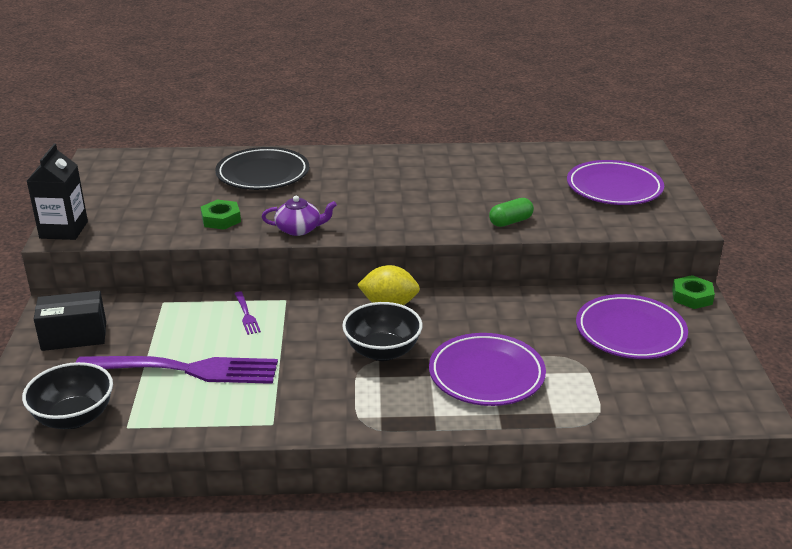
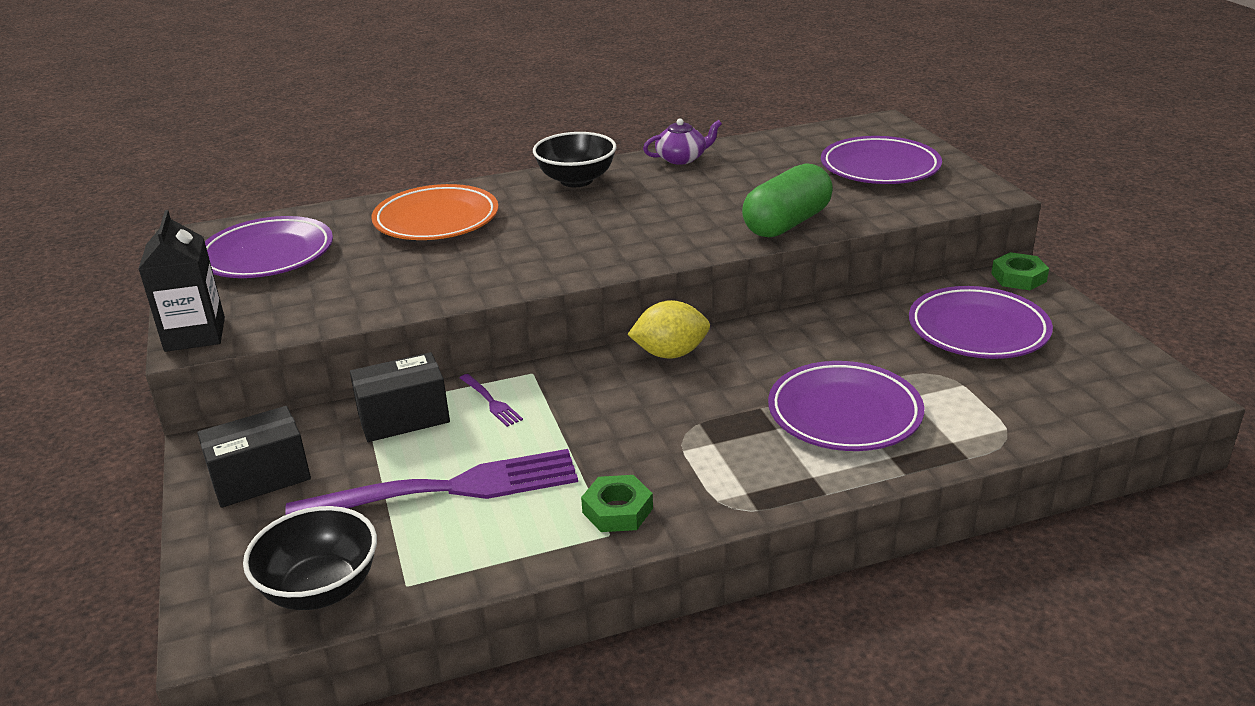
camera: 15 degrees left, 0 degrees up
green nut [201,200,241,230] -> green nut moved to [581,475,653,532]
black plate [215,147,309,190] -> orange plate [372,184,499,240]
purple teapot [262,196,337,236] -> purple teapot moved to [643,118,722,165]
black bowl [342,302,422,361] -> black bowl moved to [533,132,617,187]
green capsule [489,198,534,227] -> green capsule [742,163,833,238], size x1.81
none -> purple plate [205,216,333,278]
none -> black box [350,352,450,442]

